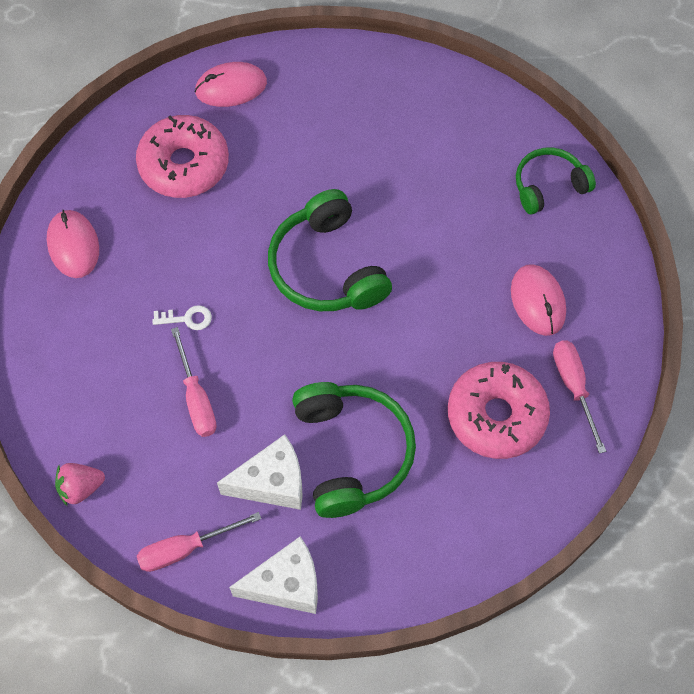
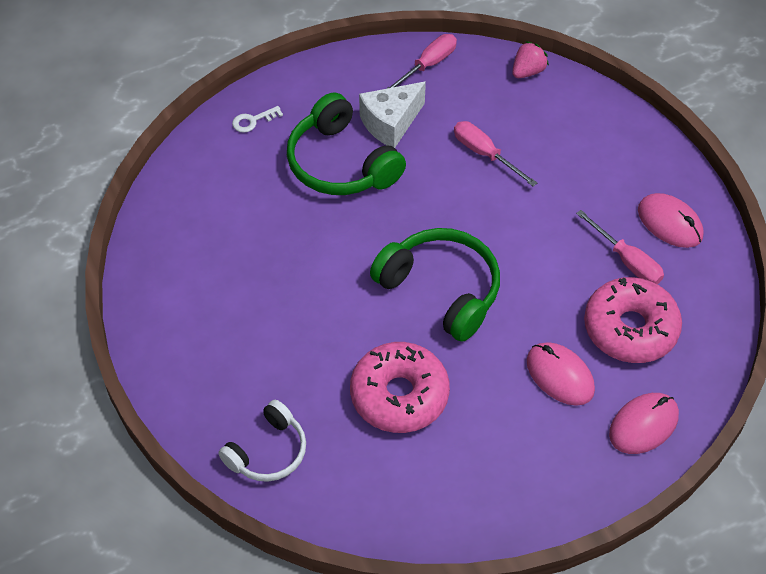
camera: 155 degrees right, 10 degrees down
white key [152,305,212,330] -> white key moved to [232,106,283,133]
white cheese [229,536,318,614] -> none
pink donut [448,362,550,459] -> pink donut moved to [350,342,450,433]
pink mouse [511,264,566,336] -> pink mouse moved to [527,342,595,406]
green headphones [516,147,596,214] -> white headphones [218,400,306,482]
pink screwdriver [553,340,606,454] -> pink screwdriver moved to [576,210,664,284]

